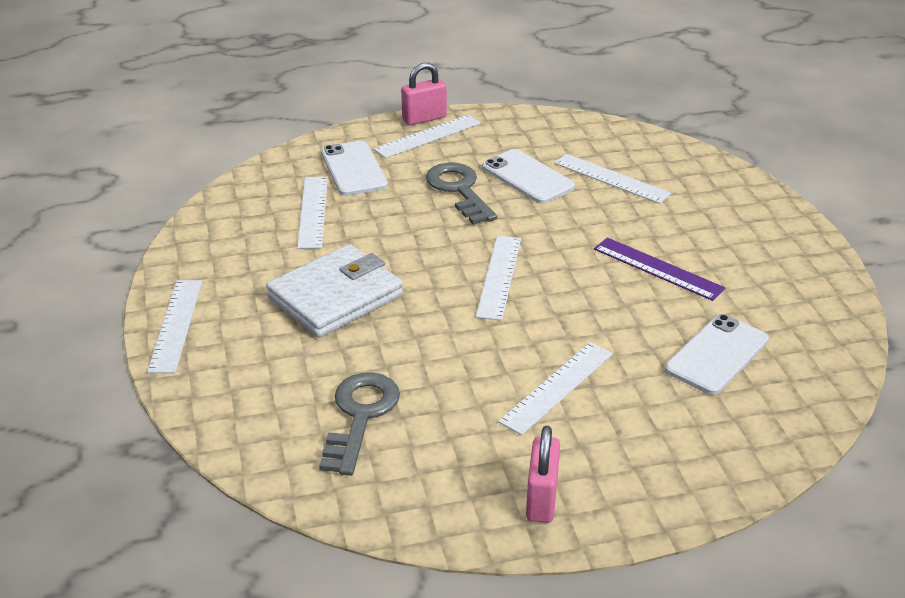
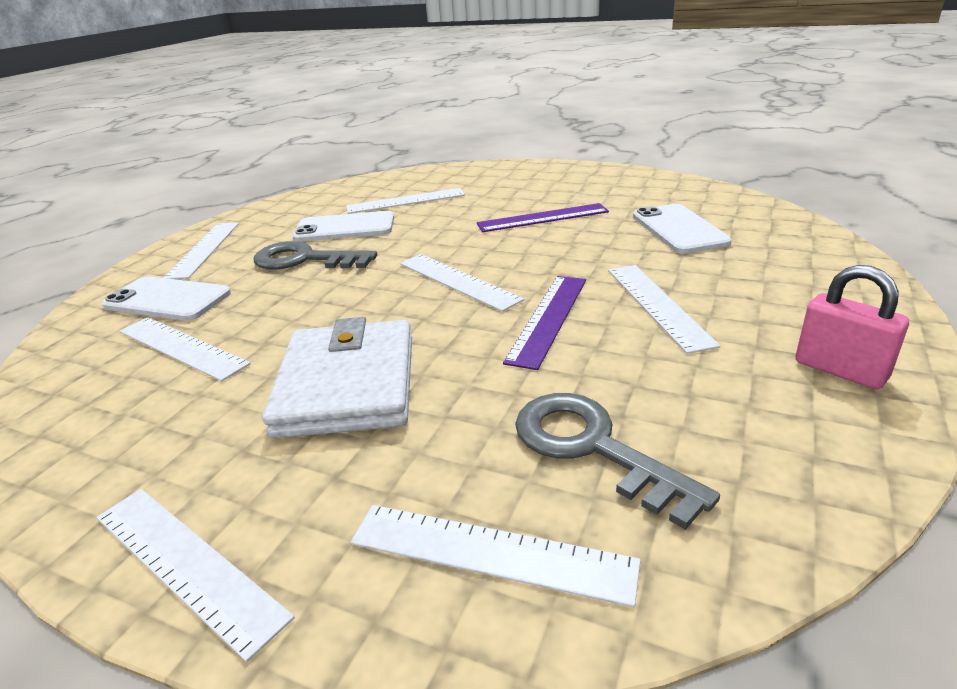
camera: 50 degrees left, 5 degrees down
pink padlock [401,63,447,125] -> none
none -> white ruler [351,505,641,607]
none -> purple ruler [503,276,586,370]

